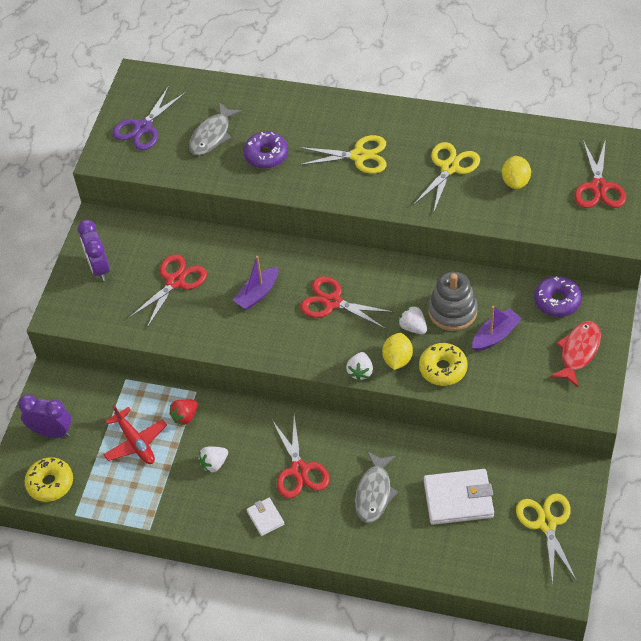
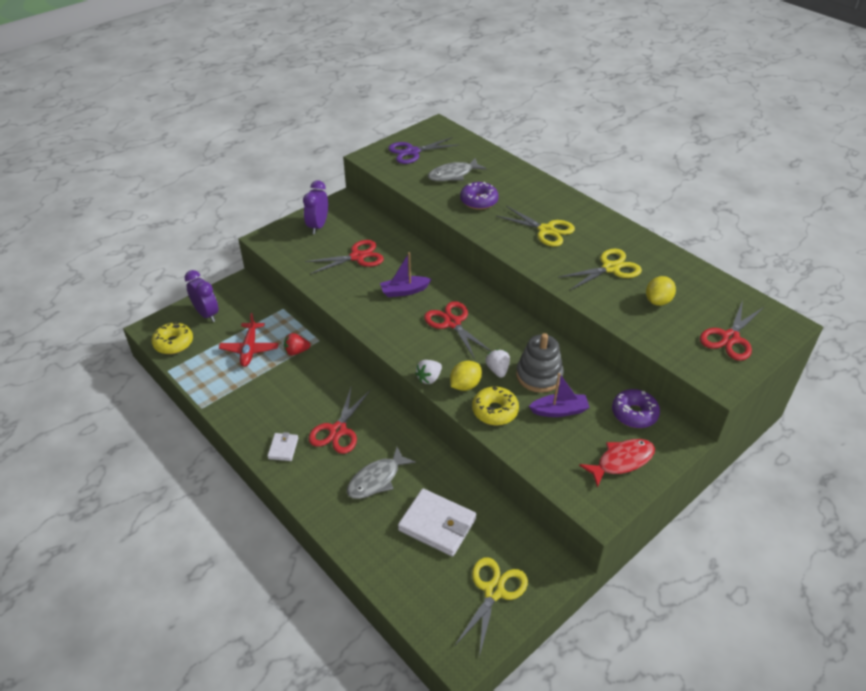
camera: 30 degrees right, 10 degrees down
white strawberry [198,447,228,473] -> none

